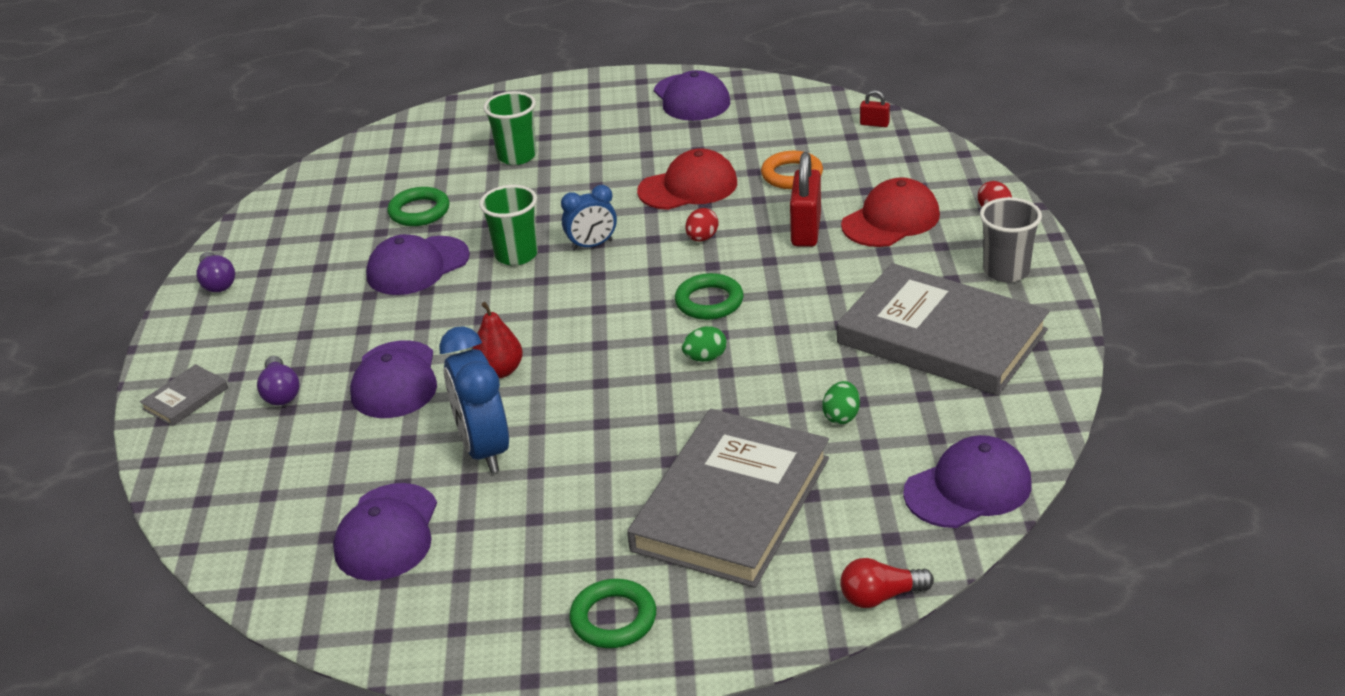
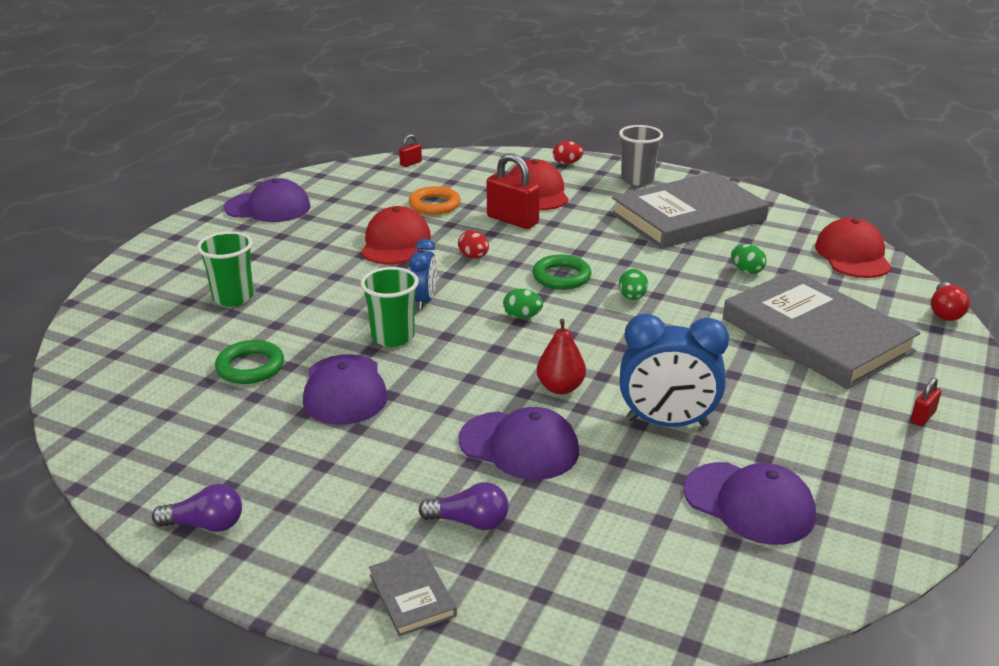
camera: 65 degrees left, 5 degrees down
green ring [569,579,656,648] -> red padlock [911,377,942,426]
purple cap [903,435,1032,528] -> red cap [815,218,892,278]
none -> green egg [503,289,543,319]

